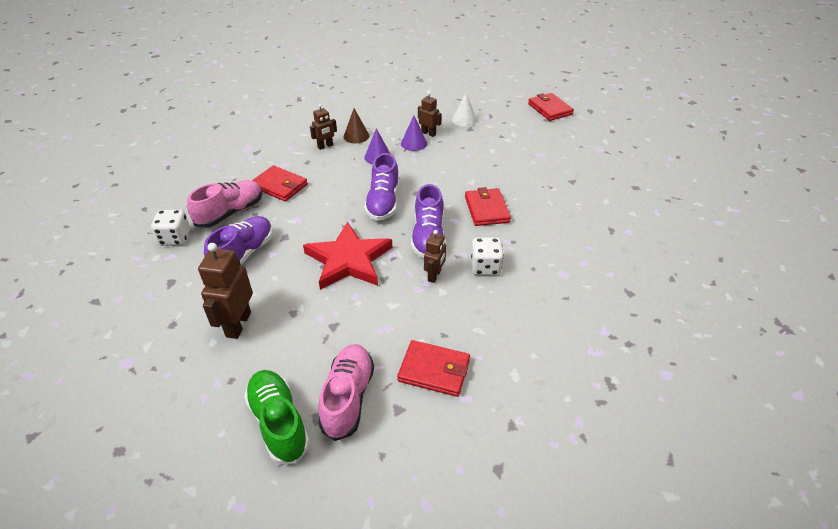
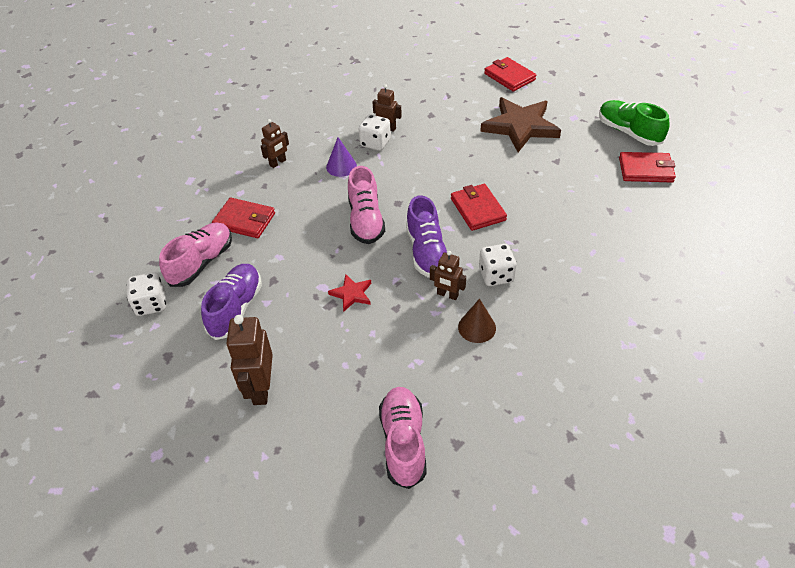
camera: 10 degrees left, 5 degrees up
green shoe [244,370,310,464] -> green shoe moved to [599,100,670,146]
red star [303,222,392,290] -> red star [328,274,371,311], size x0.47
brown cone [343,109,369,143] -> brown cone moved to [458,299,496,343]
purple shoe [364,153,399,221] -> pink shoe [348,166,385,244]
red wallet [397,340,470,397] -> red wallet moved to [619,152,676,182]
purple cone [401,116,427,151] -> white dice [359,114,391,151]
brown robot [424,230,446,283] -> brown robot turned 105 degrees clockwise [430,251,466,300]
white cone [452,93,477,127] -> none
none -> brown star [480,97,561,152]

